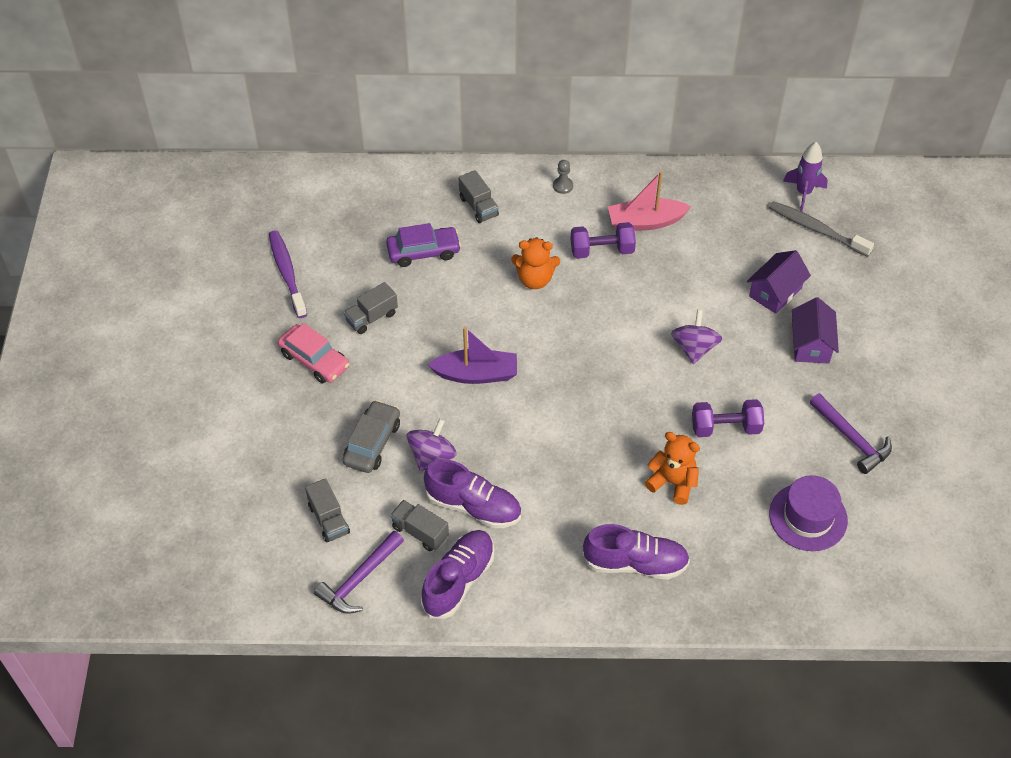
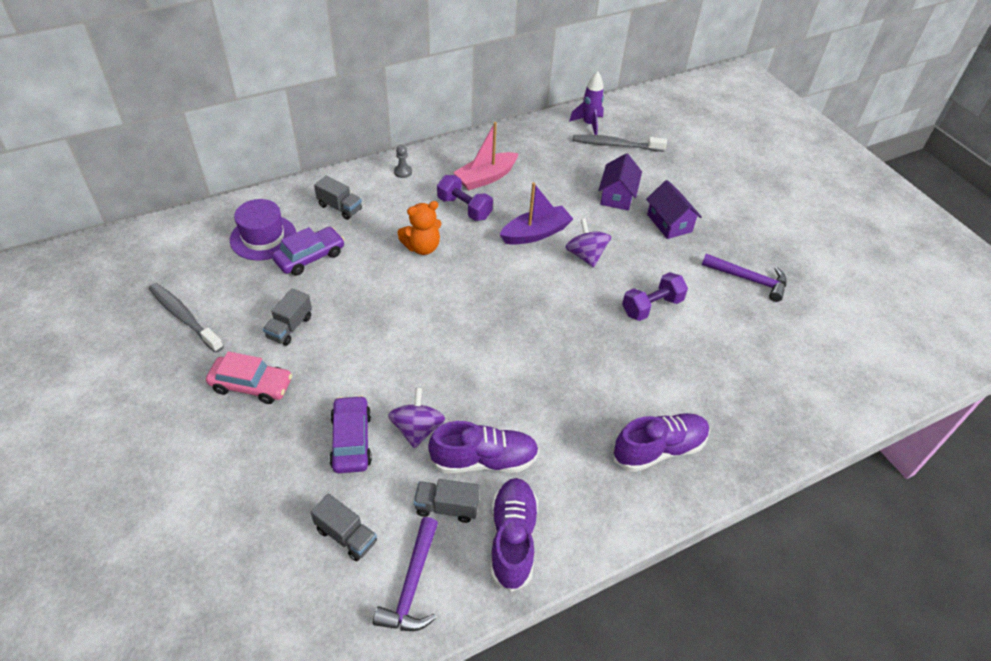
camera: 30 degrees left, 5 degrees down
purple toothbrush [269,230,307,318] -> grey toothbrush [149,283,224,353]
grey car [343,400,400,473] -> purple car [329,395,372,473]
purple boat [427,327,517,384] -> purple boat moved to [500,182,573,245]
purple dumbbell [570,222,636,259] -> purple dumbbell turned 75 degrees clockwise [437,175,493,221]
orange teddy bear [645,432,700,505] -> none
purple hat [769,475,848,551] -> purple hat moved to [230,199,296,260]

